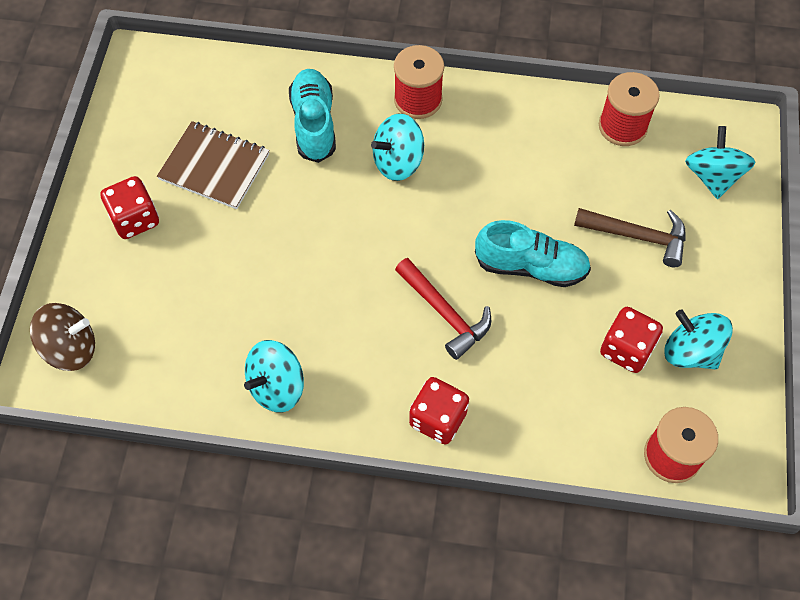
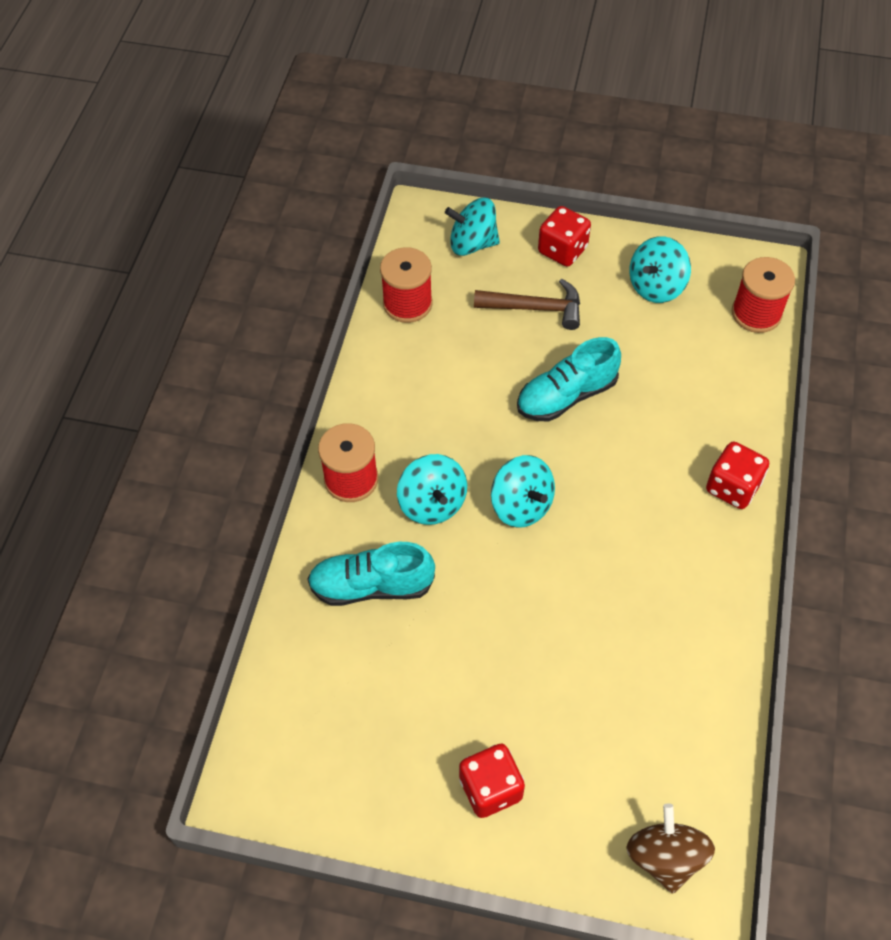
camera: 85 degrees left, 5 degrees down
brown notebook [157,121,270,209] -> none
turquoise spinning top [244,340,304,413] -> turquoise spinning top moved to [491,455,555,528]
red hammer [395,258,491,360] -> none
turquoise shoe [475,220,591,287] -> turquoise shoe turned 135 degrees counterclockwise [517,337,621,422]
brown hammer [574,208,686,267] -> brown hammer turned 75 degrees clockwise [474,279,580,330]
red dice [600,307,663,373] -> red dice moved to [538,206,591,267]

